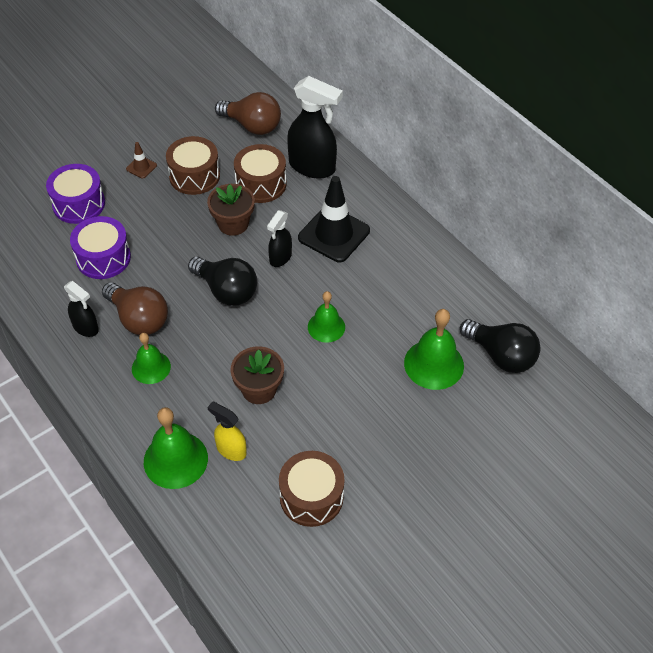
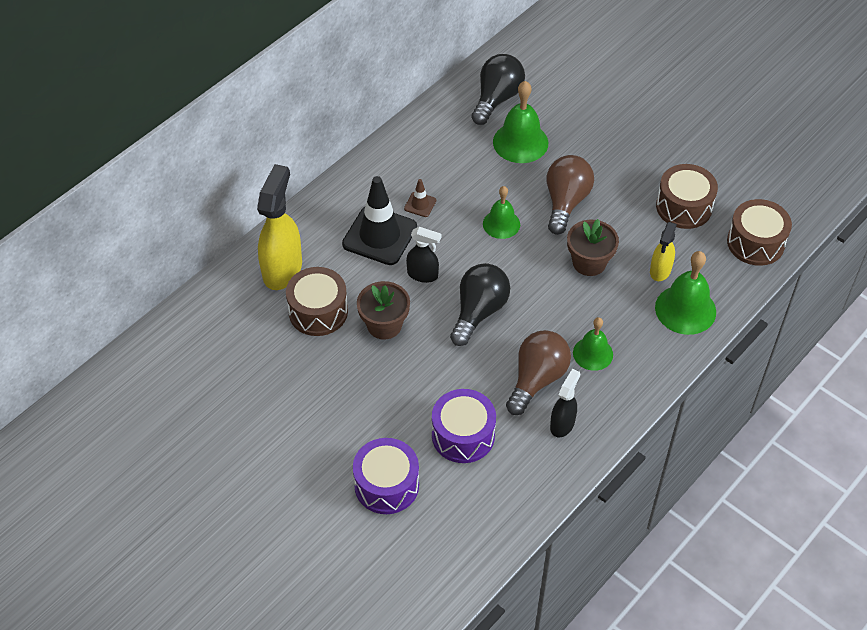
camera: 100 degrees left, 0 degrees up
brown traffic cone [126,142,157,178] -> brown traffic cone moved to [404,179,436,217]
brown drum [166,136,220,195] -> brown drum moved to [727,199,792,266]
brown light bulb [215,92,281,135] -> brown light bulb moved to [546,155,594,235]
black spray bottle [287,76,343,179] -> yellow spray bottle [257,164,302,290]

